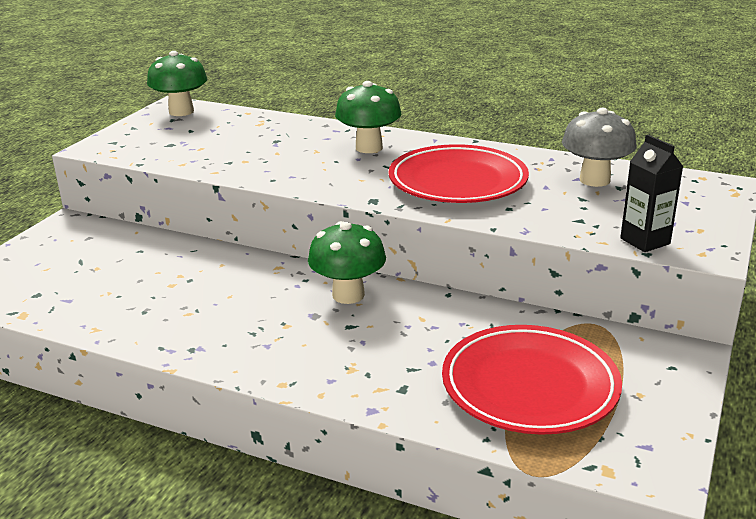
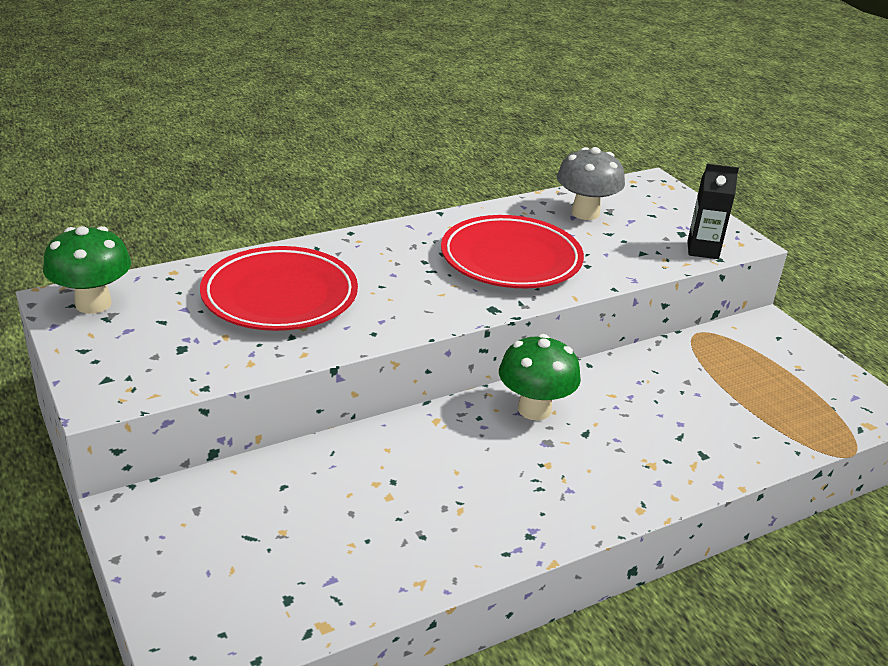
camera: 55 degrees left, 5 degrees up
green mushroom [335,81,401,153] -> none
red plate [442,325,622,435] -> red plate moved to [200,246,358,331]

